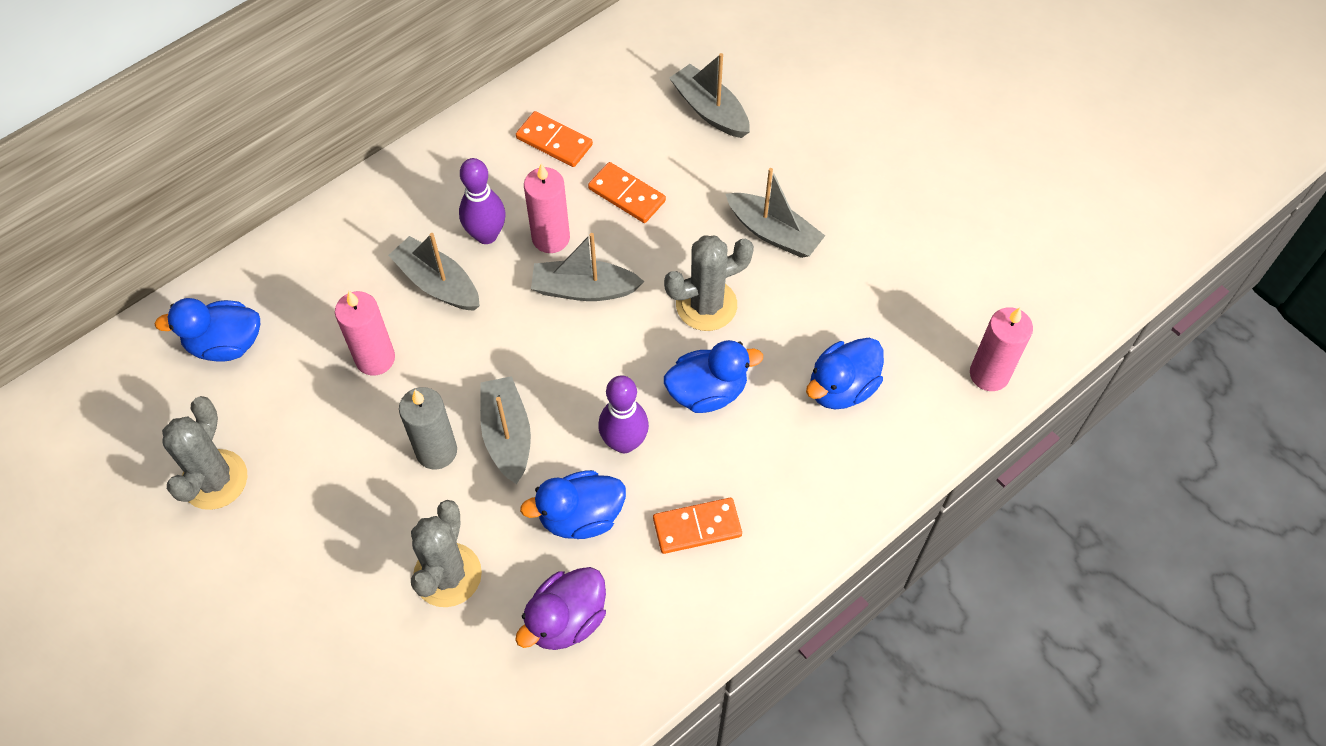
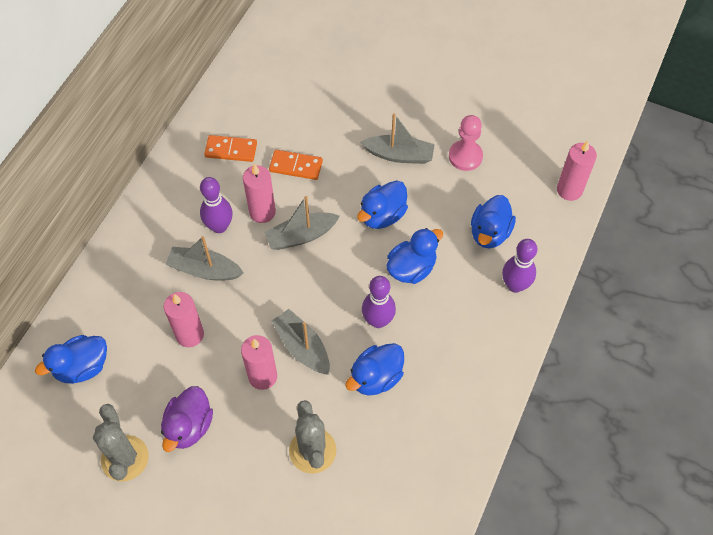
camera: 25 degrees left, 0 degrees up
grey candle [399,387,457,469] -> pink candle [241,335,277,390]
purple duck [515,567,606,650] -> purple duck moved to [161,386,213,452]
orange domino [653,498,742,554] -> none
grey cactus [664,235,754,331] -> blue duck [357,180,408,229]
grey boat [670,53,750,138] -> none
none -> pink pawn [449,115,483,171]
none -> purple bowling pin [502,239,537,293]

